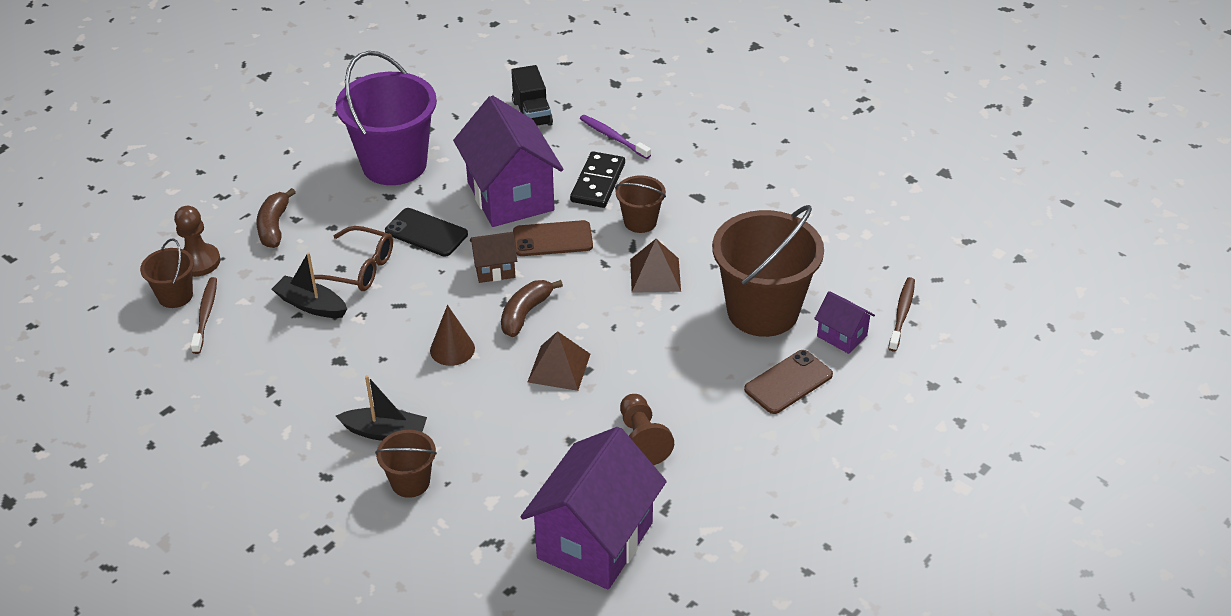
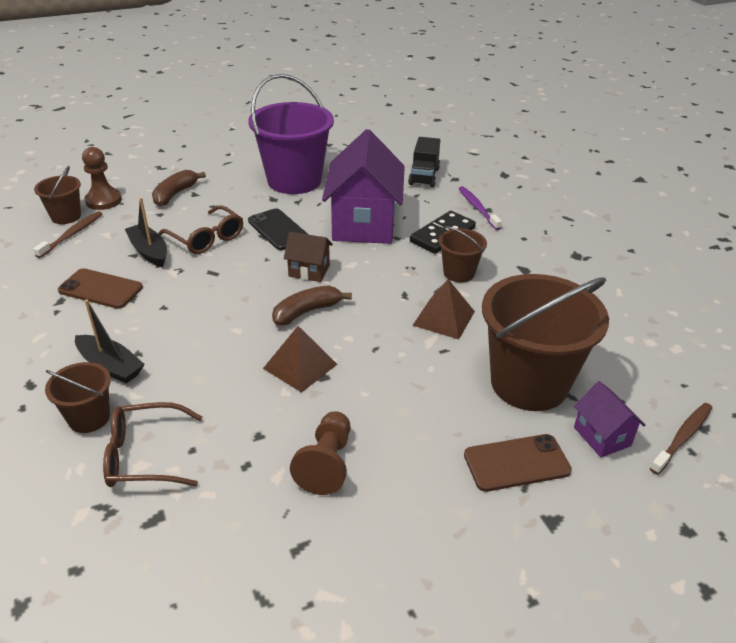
camera: 25 degrees right, 5 degrees down
brown cone [430,305,475,366] -> none
brown phone [513,220,593,256] -> brown phone moved to [58,268,143,309]
purple house [521,427,667,589] -> none
none -> brown glasses [103,402,202,487]

